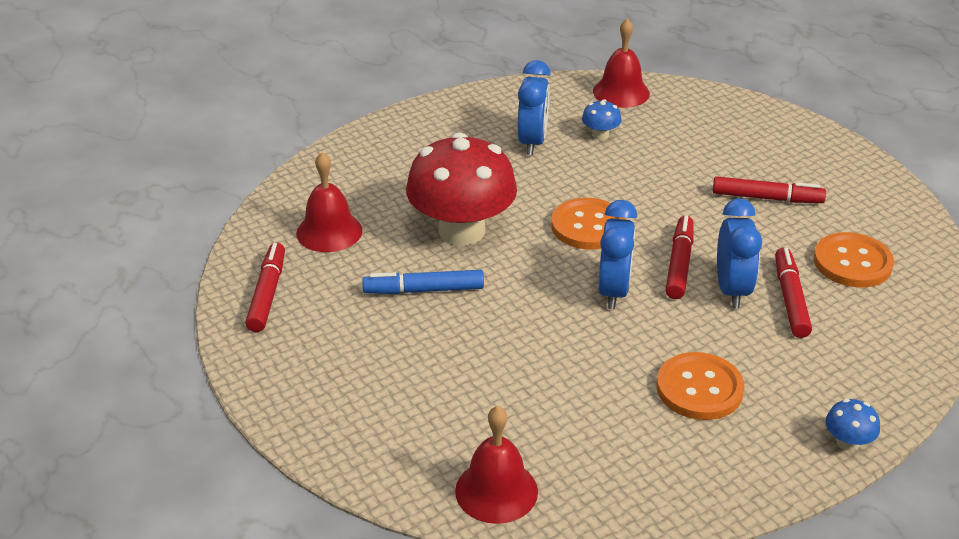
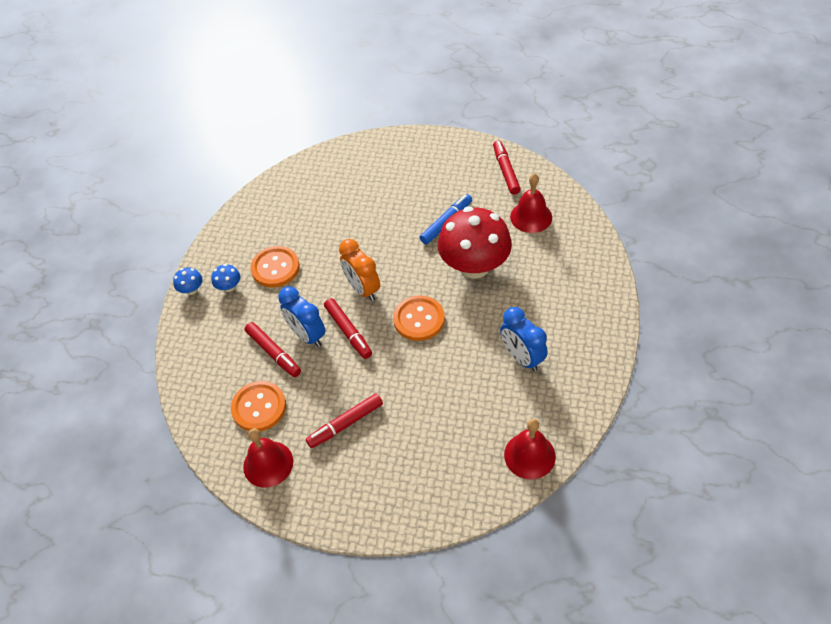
camera: 140 degrees right, 15 degrees up
red marker [245,243,285,332] -> red marker turned 150 degrees counterclockwise [493,141,521,195]
red bell [455,406,538,524] -> red bell moved to [243,428,293,488]
blue mushroom [582,99,622,140] -> blue mushroom moved to [211,264,240,292]
blue clock [598,200,637,309] -> orange clock [339,239,380,301]

